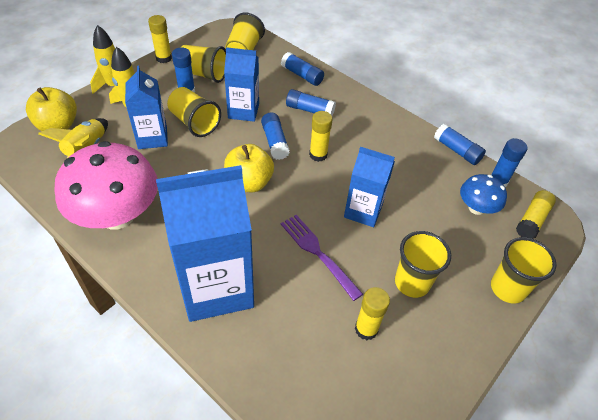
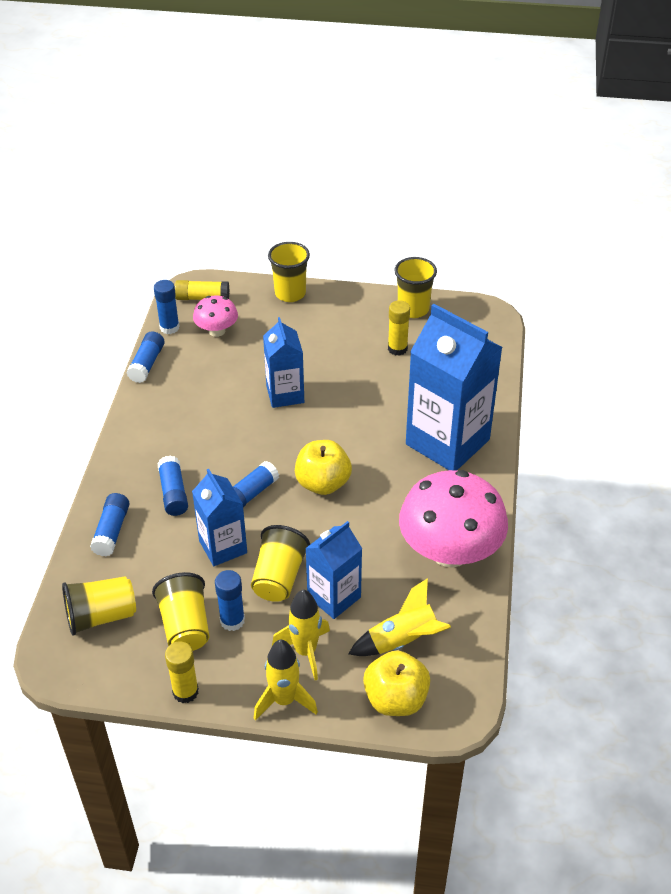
camera: 120 degrees left, 5 degrees down
purple fork [281,215,363,301] -> none
yellow glue stick [309,111,333,162] -> none
yellow cup [395,231,451,298] -> yellow cup moved to [394,257,437,318]
blue mushroom [460,174,507,215] -> pink mushroom [193,296,238,337]

